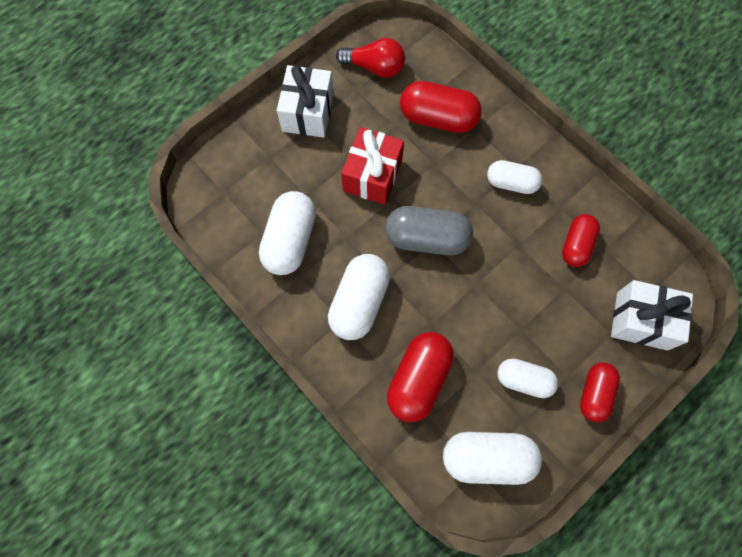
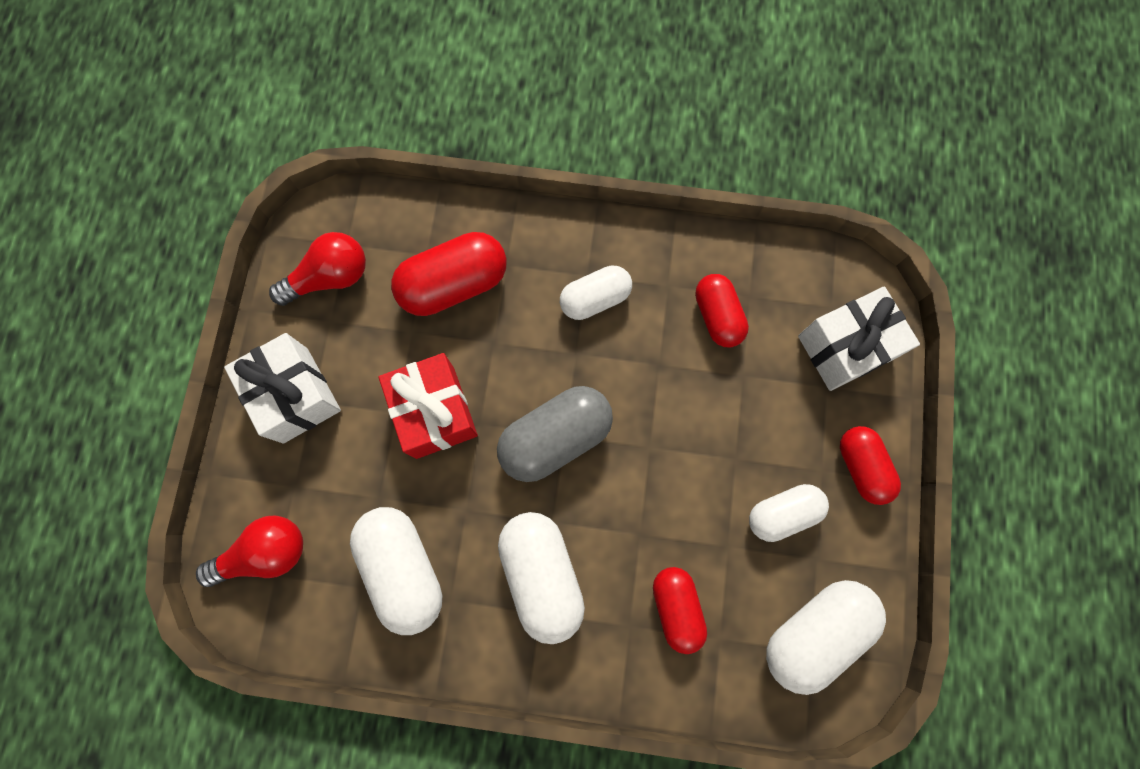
camera: 40 degrees left, 5 degrees up
red capsule [387,332,454,422] -> red capsule [653,567,707,654], size x0.65
none -> red light bulb [196,516,303,587]

